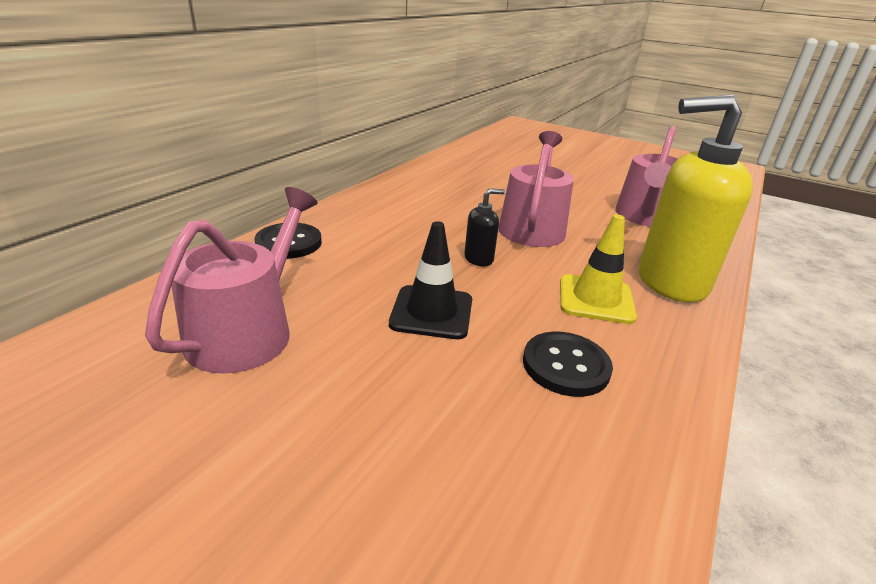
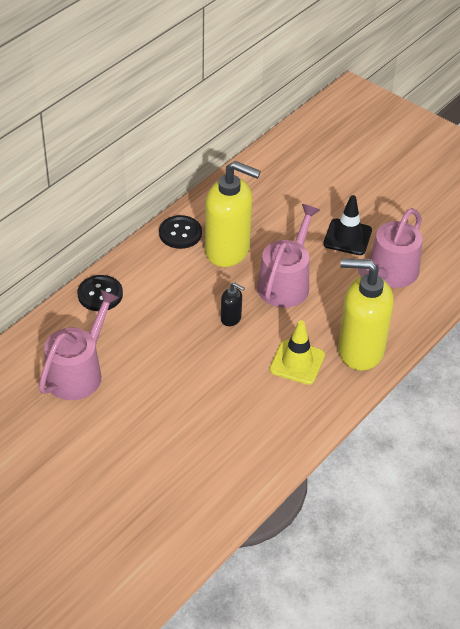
camera: 10 degrees right, 15 degrees up
black traffic cone [389,221,472,339] -> black traffic cone moved to [323,195,372,255]
black soap dispenser [464,188,505,266] -> black soap dispenser turned 45 degrees clockwise [221,282,245,326]
black button [523,331,613,397] -> black button moved to [159,215,202,249]
none -> yellow soap dispenser [205,161,261,267]

